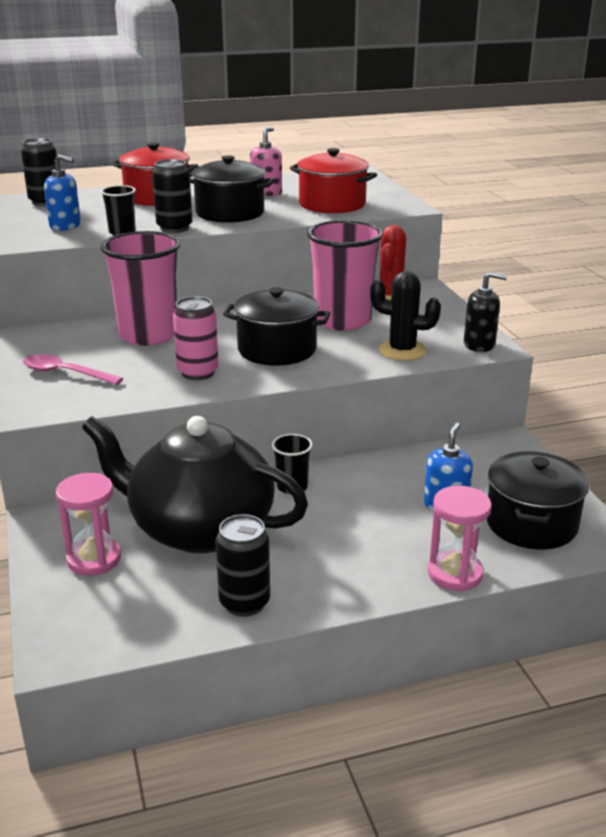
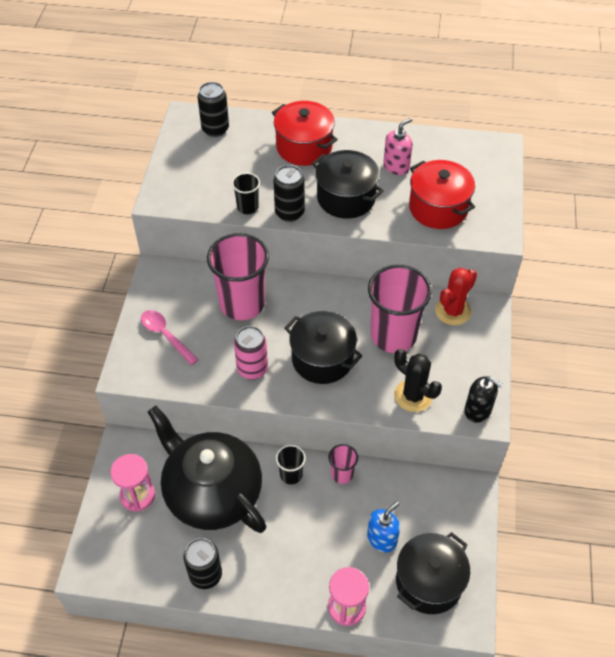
camera: 25 degrees right, 25 degrees up
blue soap dispenser [44,154,81,231] -> none
none -> pink cup [329,444,358,484]

